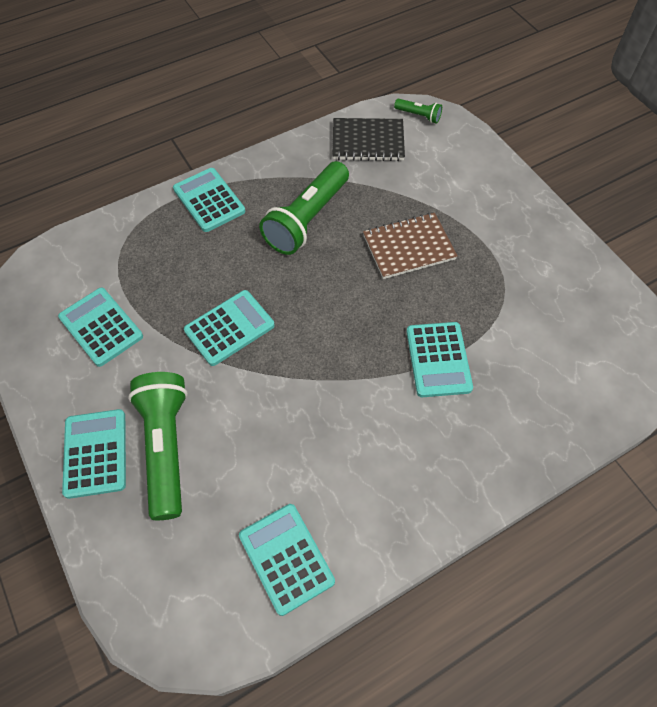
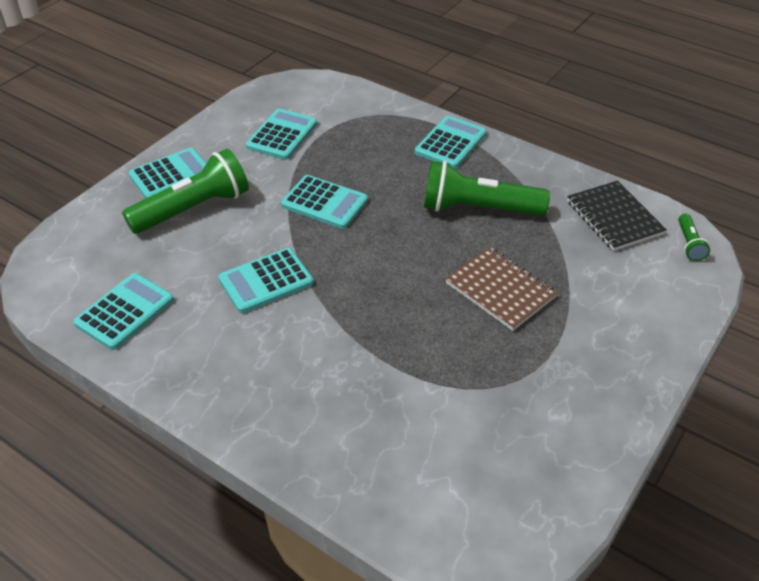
camera: 65 degrees right, 15 degrees down
turquoise calculator [406,322,473,397] -> turquoise calculator moved to [218,248,314,313]

